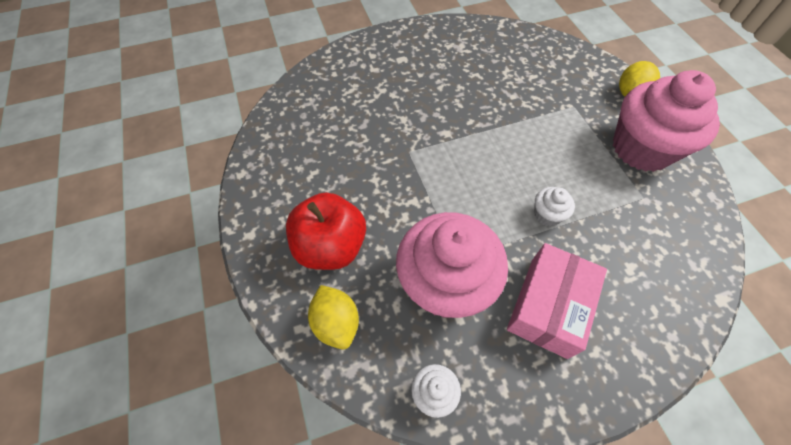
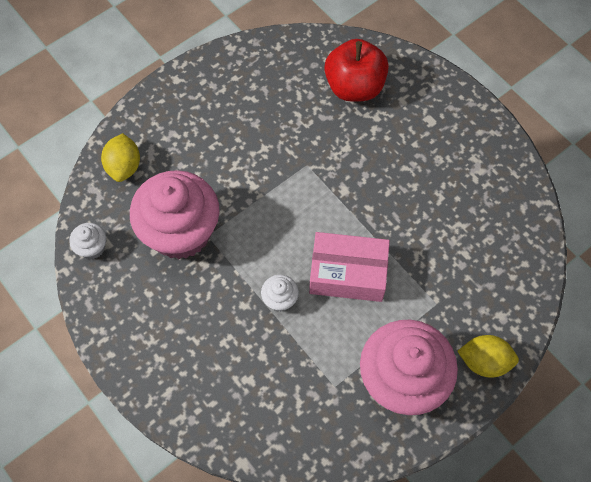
camera: 70 degrees right, 5 degrees up
red apple [286,192,366,270] -> red apple moved to [324,39,389,102]
yellow lemon [308,285,359,350] -> yellow lemon turned 45 degrees counterclockwise [101,133,140,182]
pink box [507,243,607,359] -> pink box moved to [309,232,390,302]

